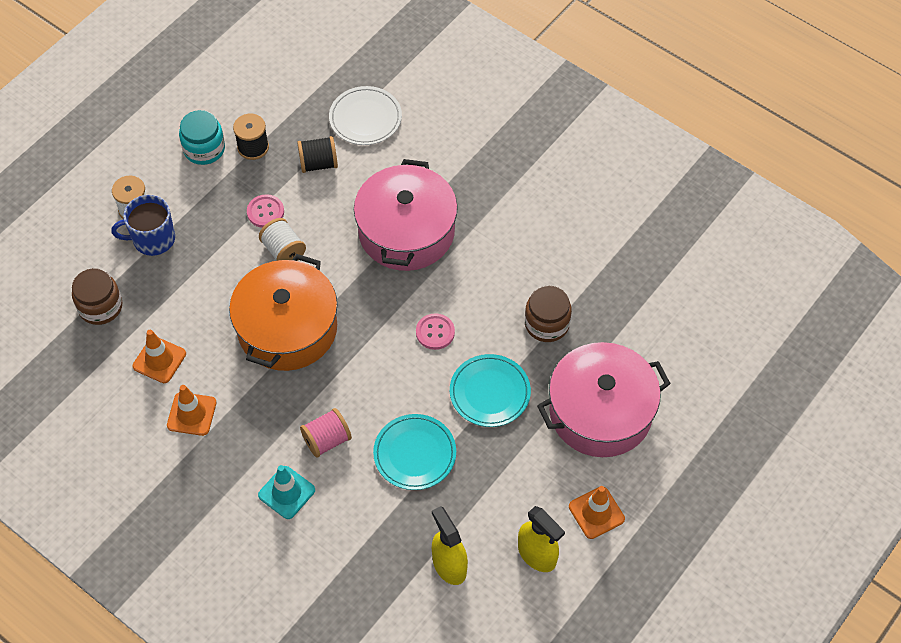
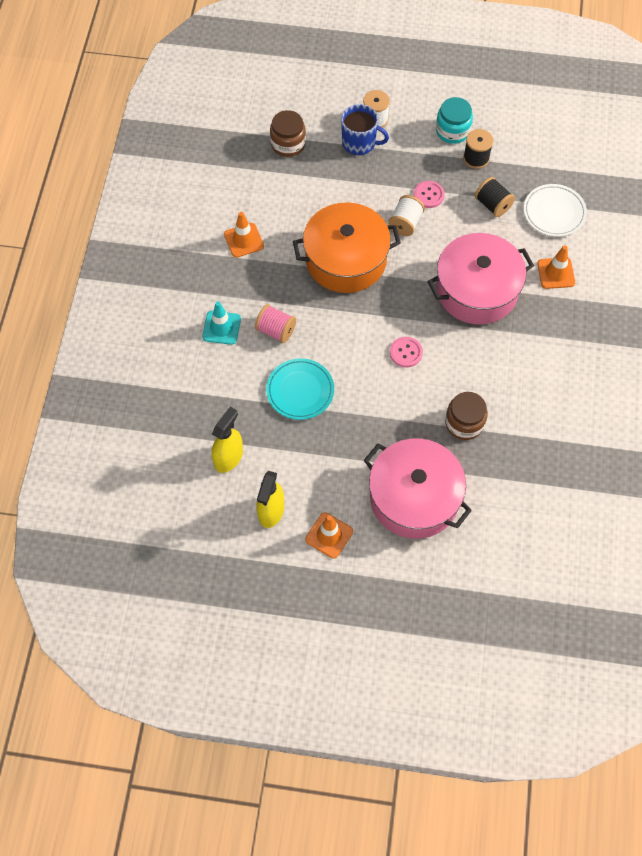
camera: 60 degrees right, 5 degrees up
blue mug [111,195,175,256] -> blue mug turned 150 degrees clockwise [341,104,389,155]
orange traffic cone [133,330,186,383] -> orange traffic cone moved to [537,245,575,289]
turquoise plate [450,354,531,427] -> none

